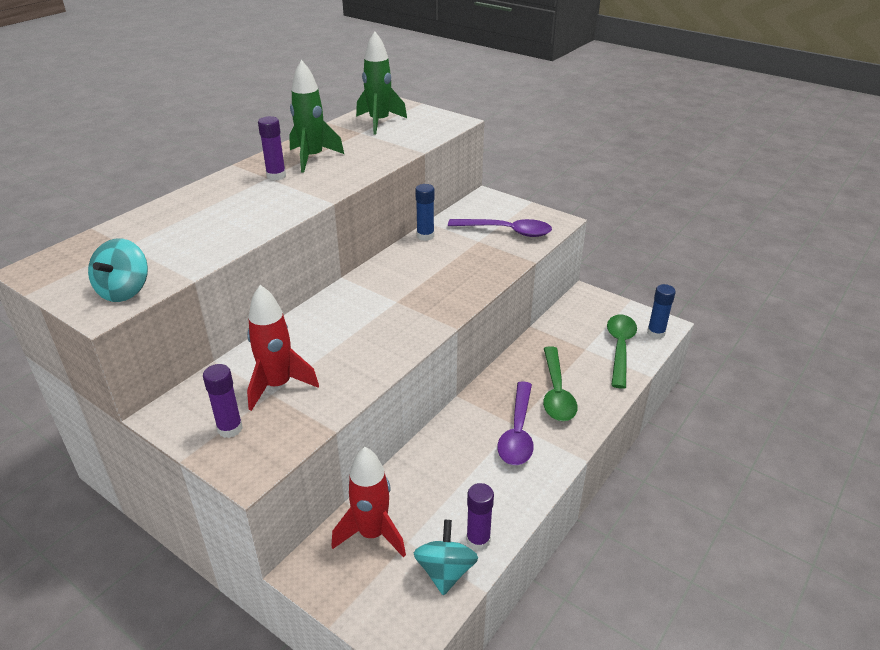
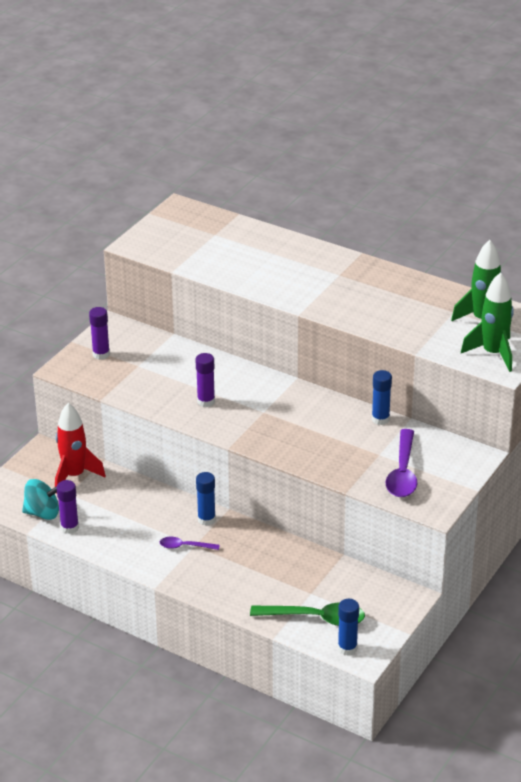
camera: 85 degrees right, 0 degrees up
turquoise spinning top [88,238,148,302] -> none
red rocket [247,285,319,411] -> none
purple glue stick [258,116,286,181] -> purple glue stick moved to [195,353,215,407]
green rocket [289,60,344,173] -> green rocket moved to [461,272,514,372]
purple spoon [497,381,534,465] -> purple spoon [160,537,220,550], size x0.55
green spoon [543,346,577,421] -> none
none -> blue glue stick [196,472,216,526]

